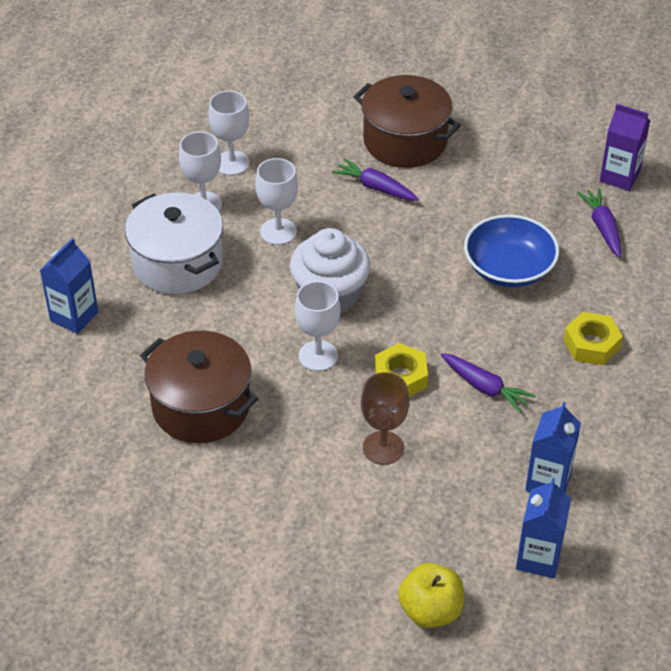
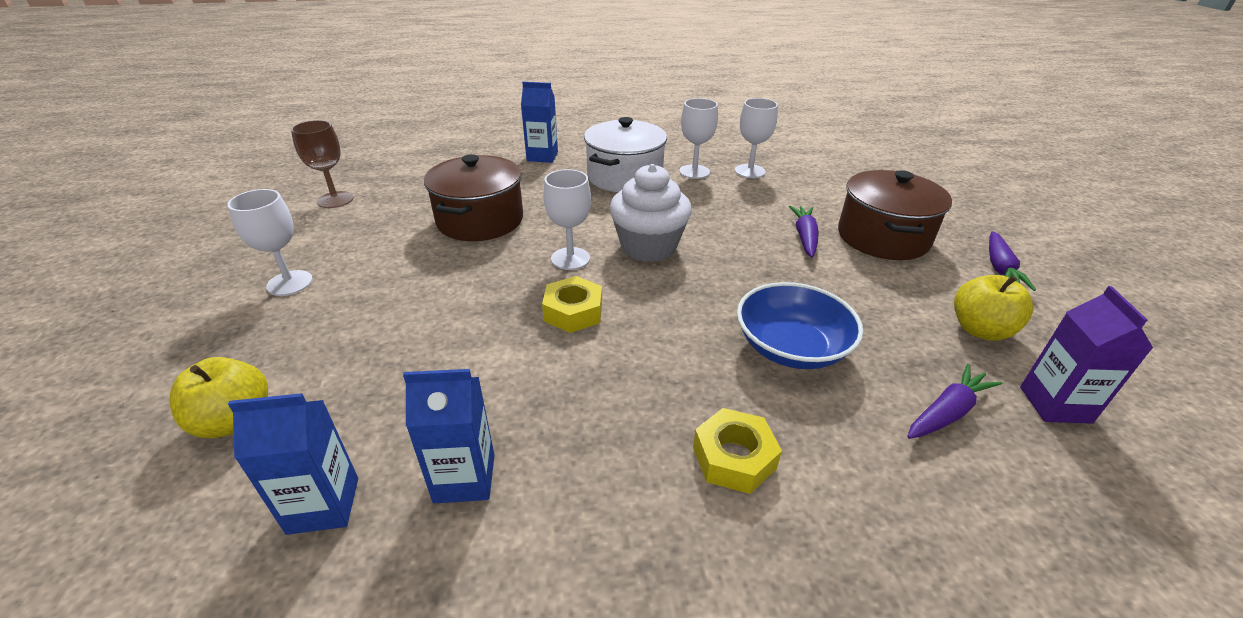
camera: 65 degrees right, 10 degrees down
white goblet [255,158,298,245] -> white goblet moved to [227,189,313,296]
brown goblet [361,372,409,465] -> brown goblet moved to [291,120,354,208]
purple carrot [441,353,536,414] -> purple carrot moved to [989,231,1036,291]
none -> yellow apple [954,275,1033,341]

